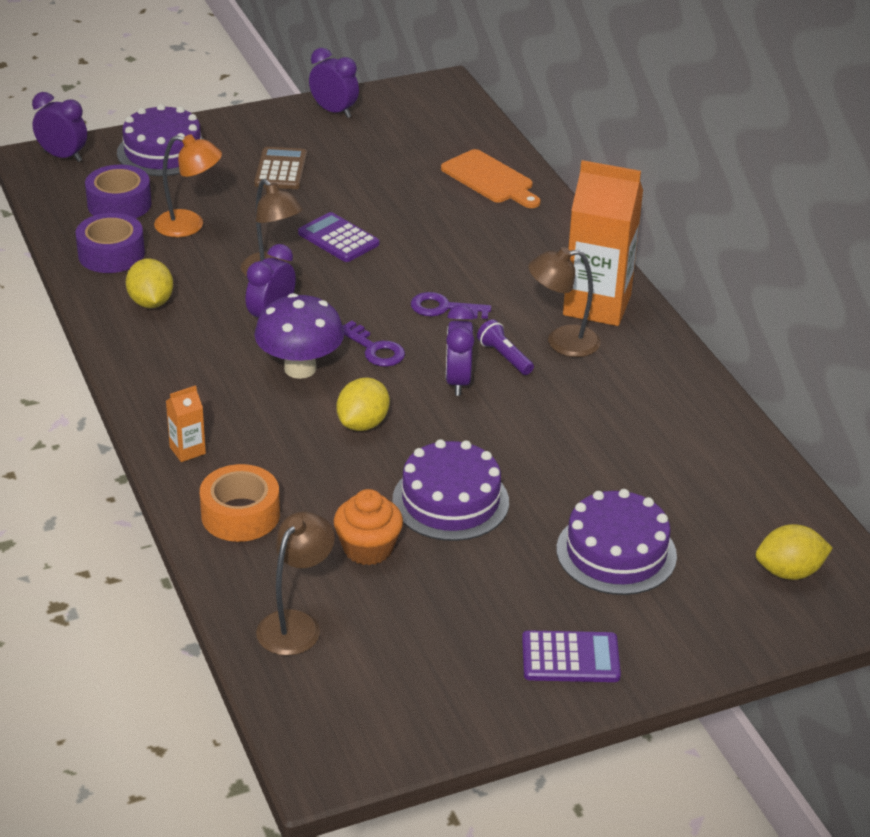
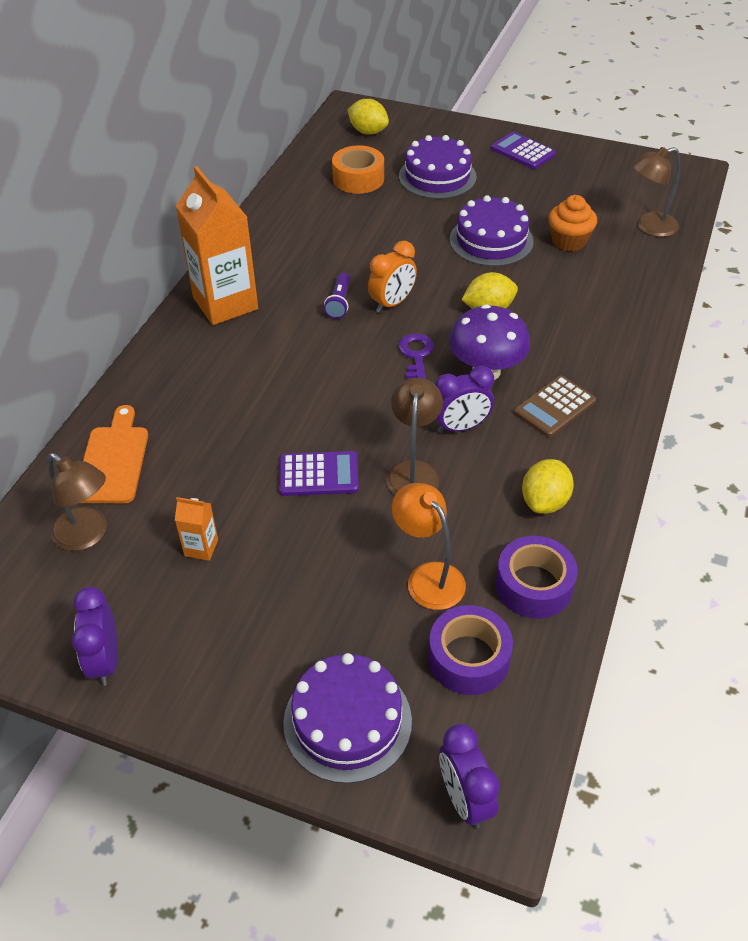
camera: 135 degrees left, 10 degrees up
orange carton [166,385,206,462] -> orange carton moved to [175,497,218,561]
orange tape [200,464,280,542] -> orange tape moved to [332,145,384,194]
brown calculator [254,147,307,189] -> brown calculator moved to [514,376,596,438]
purple calculator [298,212,379,262] -> purple calculator turned 90 degrees counterclockwise [279,451,359,496]
purple key [411,292,491,319] -> none
purple clock [446,304,475,396] -> orange clock [368,241,417,313]
brown lamp [528,247,601,357] -> brown lamp moved to [48,453,107,551]

